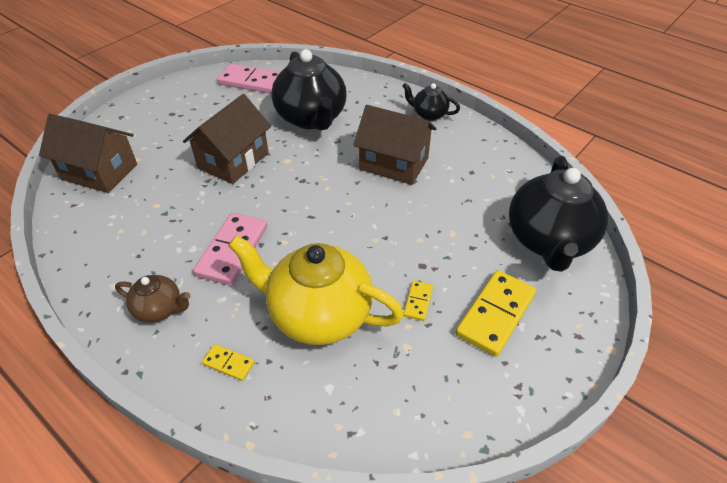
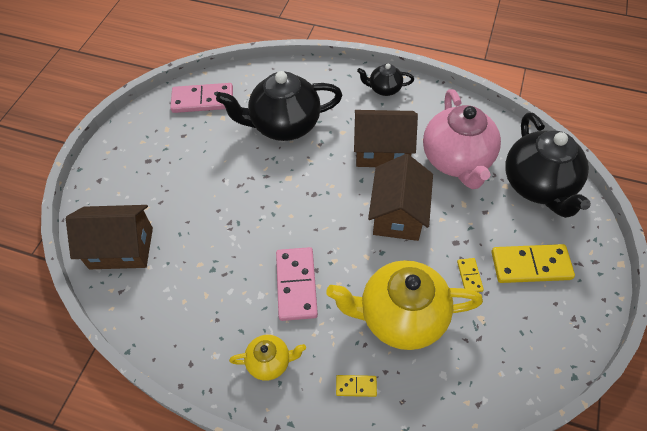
camera: 20 degrees left, 10 degrees up
brown teapot [115,275,190,323] -> yellow teapot [229,335,306,381]
brown house [183,94,271,184] -> brown house moved to [368,154,433,241]
black teapot [271,49,346,130] -> black teapot turned 120 degrees clockwise [216,71,342,141]
yellow domino [456,270,536,357] -> yellow domino turned 75 degrees clockwise [492,244,575,283]
none -> pink teapot [423,89,501,189]

